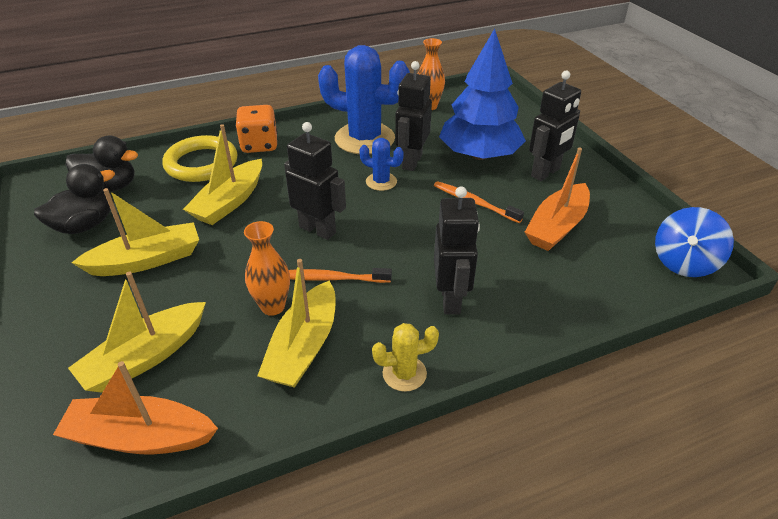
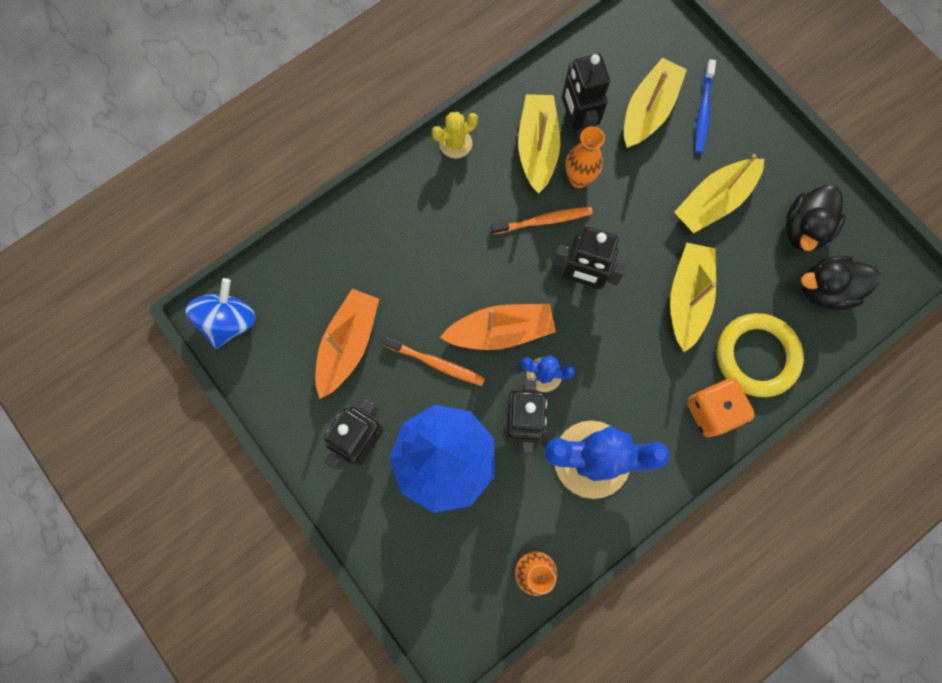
camera: 165 degrees right, 35 degrees up
orange boat [53,361,218,454] -> orange boat moved to [440,304,556,350]
black robot [434,186,480,315] -> black robot moved to [562,54,610,142]
none -> blue toothbrush [695,59,716,153]

